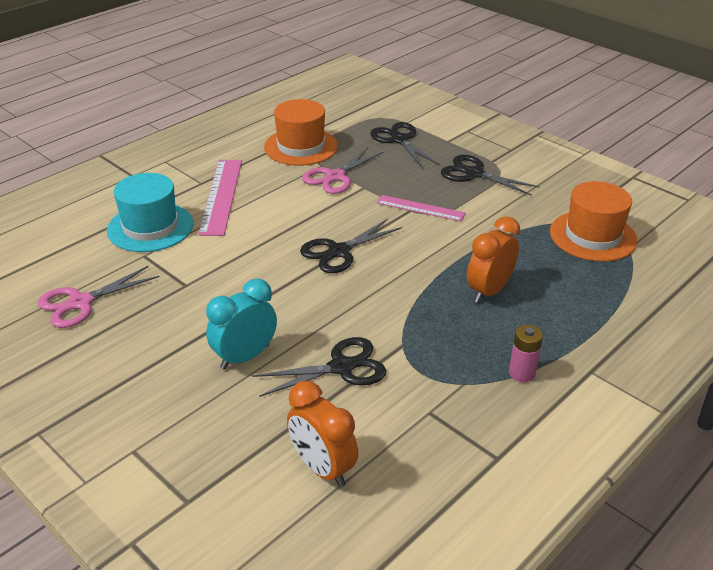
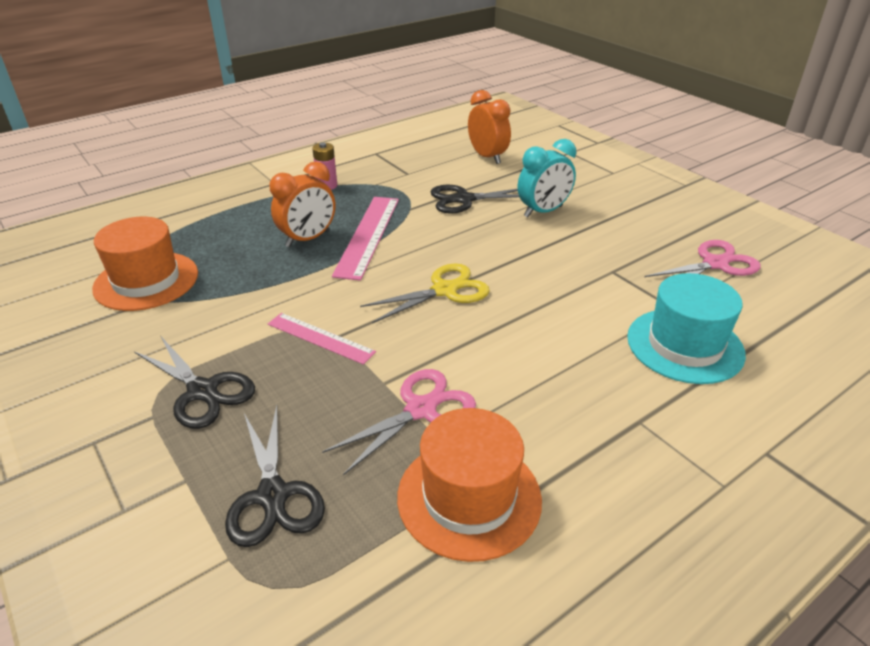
camera: 170 degrees left, 0 degrees up
pink ruler [198,160,242,236] -> pink ruler moved to [332,197,399,281]
black scissors [300,219,402,273] -> yellow scissors [360,263,490,323]

